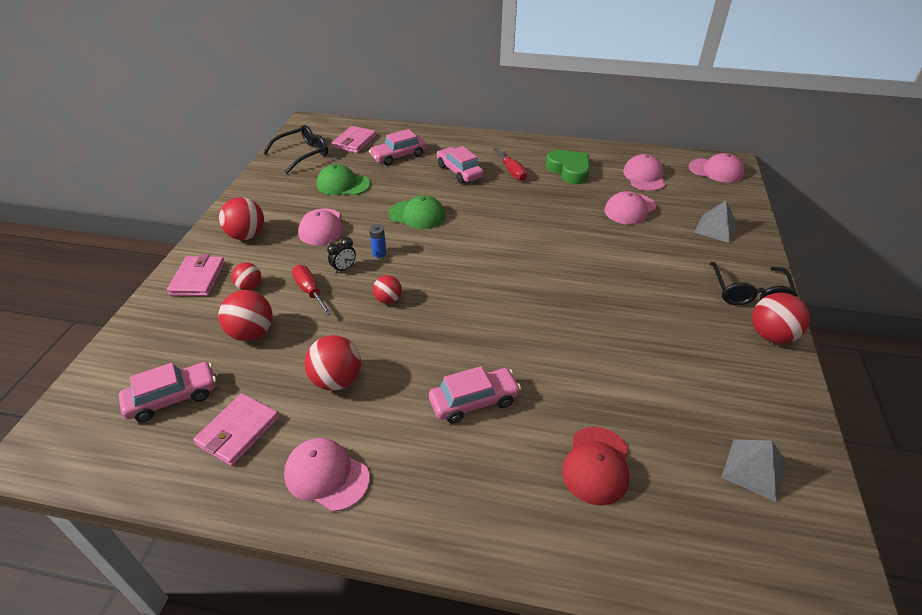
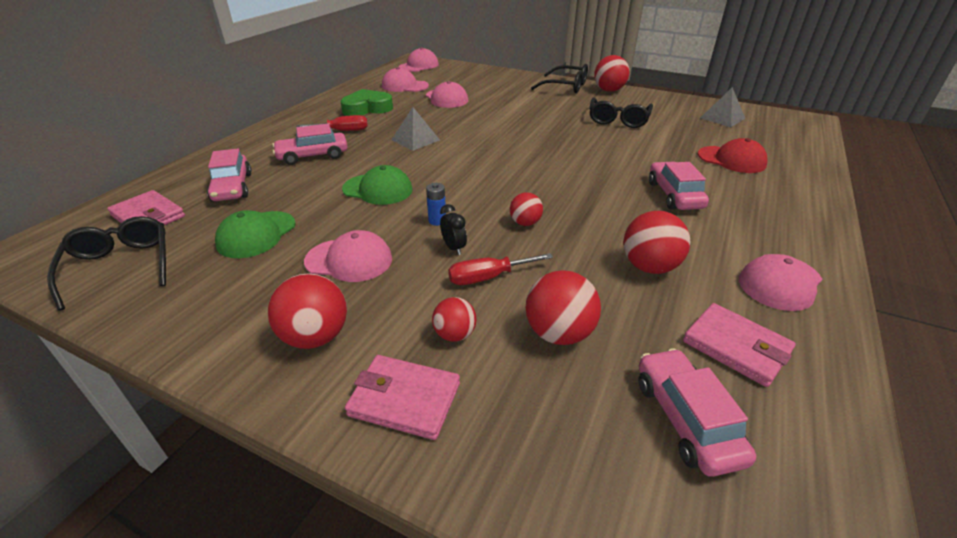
camera: 75 degrees left, 5 degrees down
green cap [389,195,446,229] -> green cap turned 75 degrees clockwise [342,165,412,205]
grey pyramid [694,200,738,243] -> grey pyramid moved to [391,107,440,151]
none -> black glasses [589,97,653,128]

